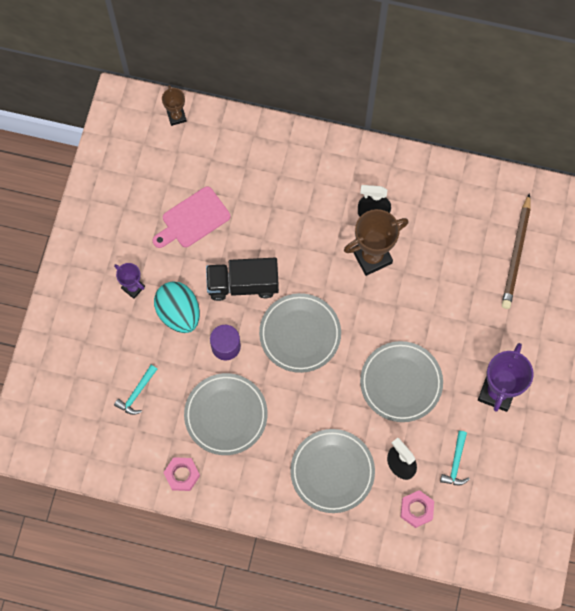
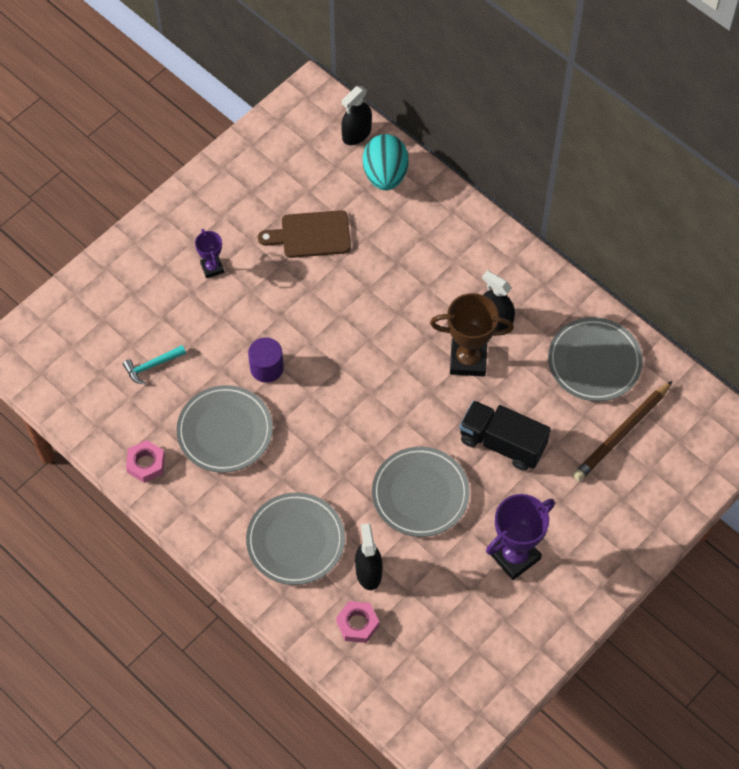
camera: 30 degrees right, 10 degrees down
pink cutting board [153,187,230,248] -> brown cutting board [258,210,351,258]
turquoise egg [154,281,200,333] -> turquoise egg moved to [363,134,408,190]
brown trophy [162,85,187,126] -> black spray bottle [341,86,372,145]
black truck [206,258,279,301] -> black truck moved to [459,400,551,471]
grey plate [259,293,341,373] -> grey plate moved to [548,317,643,402]
turquoise hammer [440,431,470,485] -> none

